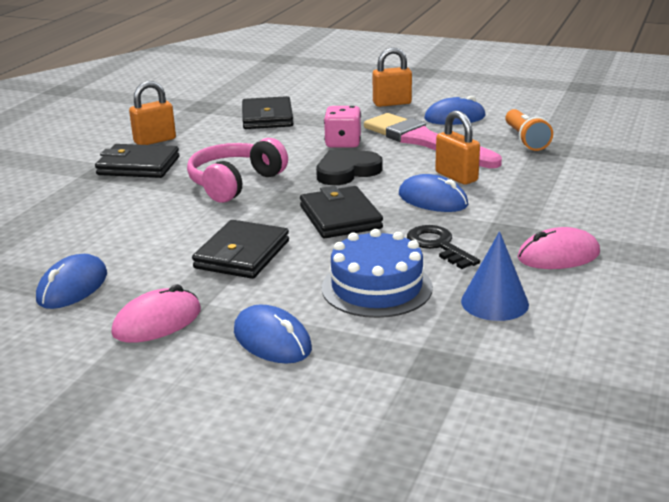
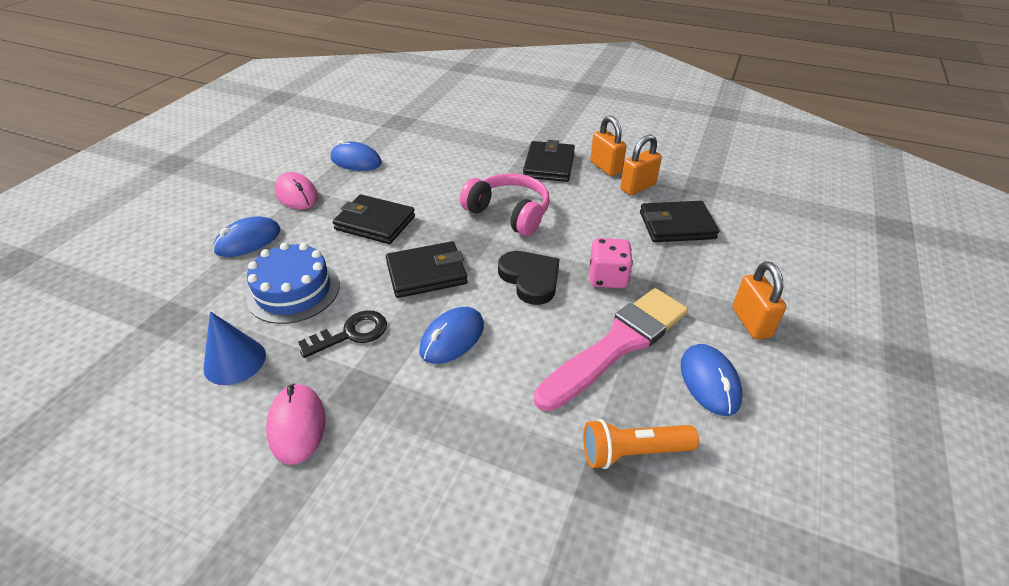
camera: 90 degrees right, 15 degrees up
orange padlock [435,110,480,185] -> orange padlock moved to [620,135,662,195]

